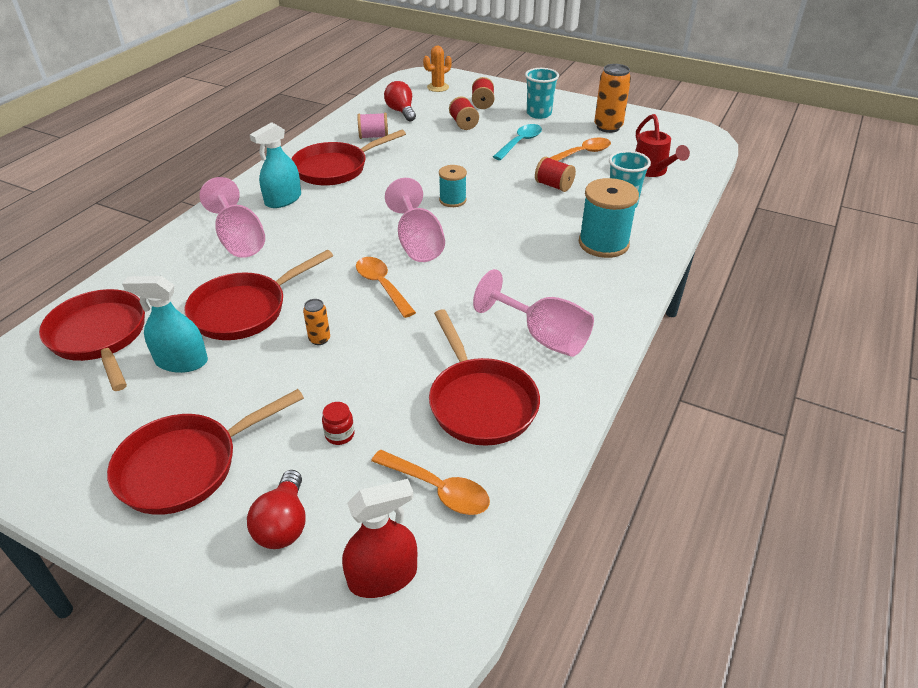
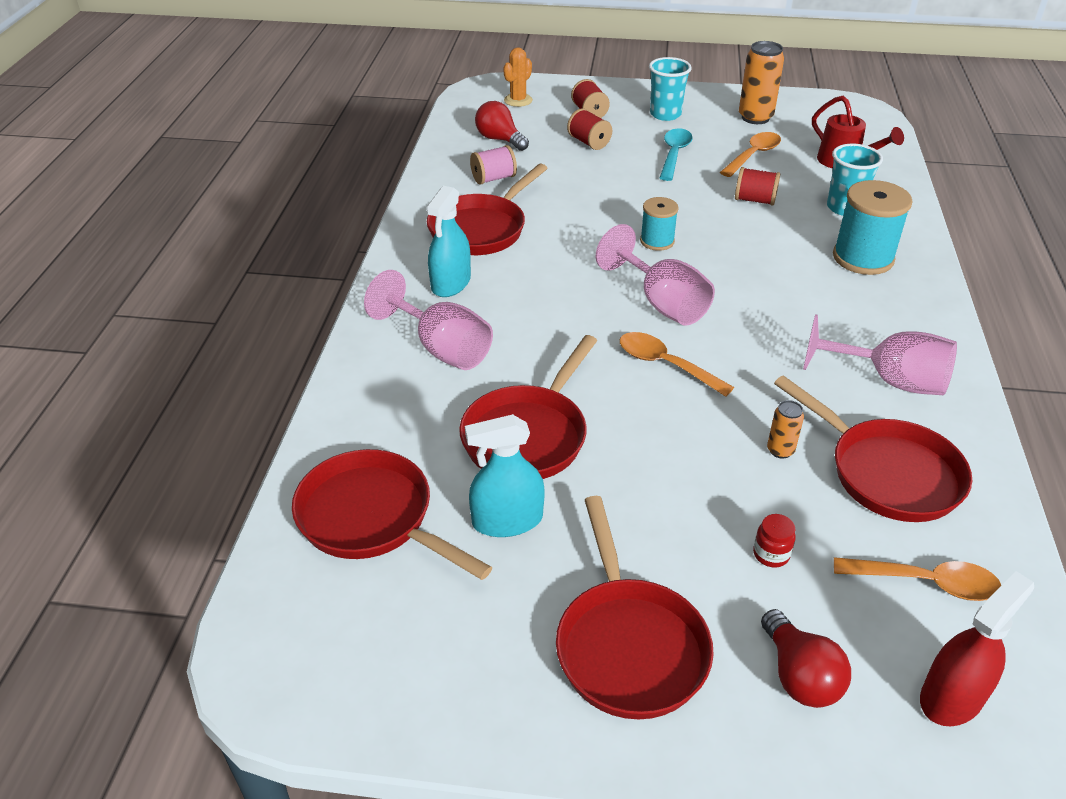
camera: 20 degrees left, 0 degrees up
red pan [107,389,304,515] -> red pan turned 45 degrees counterclockwise [556,496,714,719]
orange can [303,299,330,345] -> orange can moved to [767,400,804,459]

